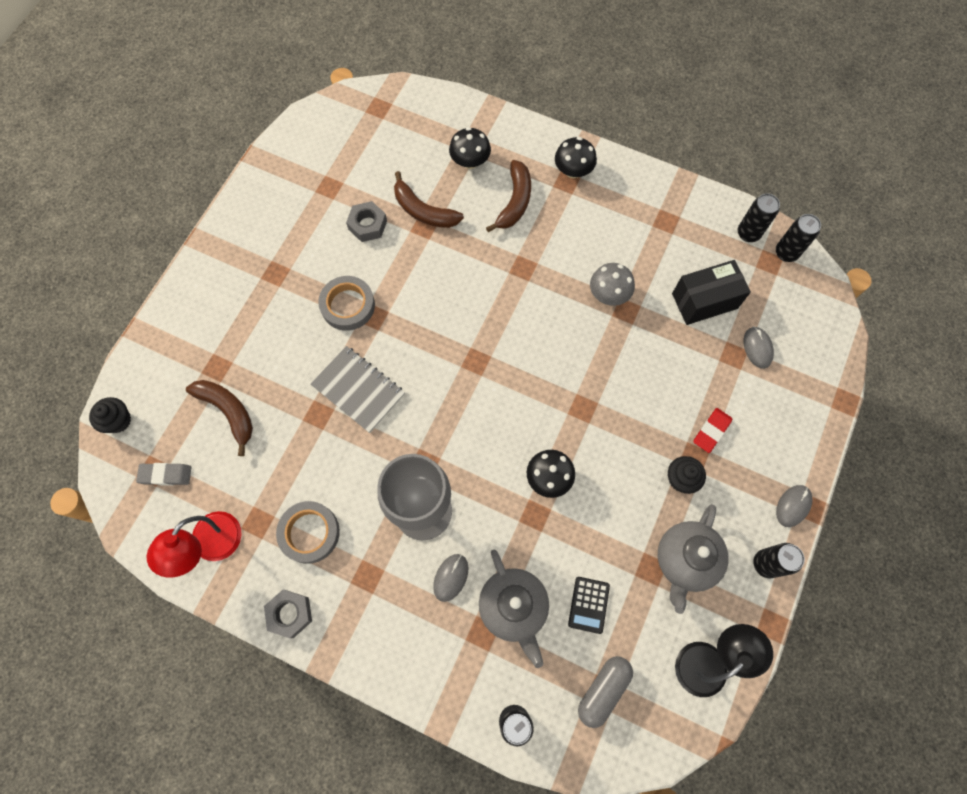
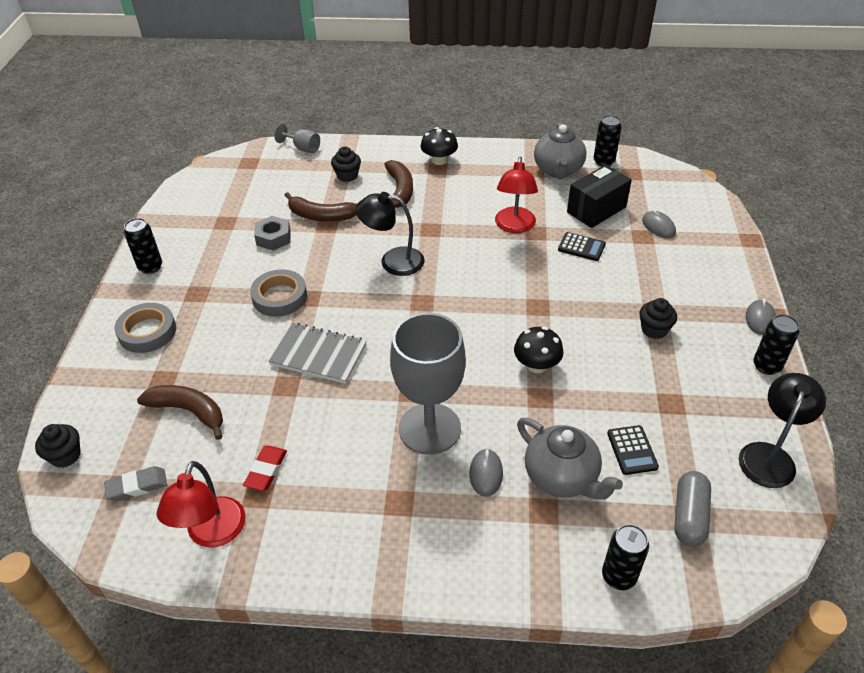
camera: 20 degrees left, 25 degrees down
grey nut [264,590,312,638] -> none
grey tape [276,501,340,564] -> grey tape moved to [114,303,176,353]
black mushroom [449,127,491,169] -> black cupcake [331,146,361,182]
grey mushroom [590,263,635,306] -> red lamp [495,157,538,233]
grey teapot [658,504,729,614] -> grey teapot moved to [534,122,587,179]
red eraser [693,408,732,453] -> red eraser moved to [243,446,287,491]
black can [776,214,821,262] -> black can moved to [124,218,162,274]
none -> grey goblet [274,124,320,153]
none -> black lamp [355,192,425,276]
none -> black calculator [558,232,606,261]

